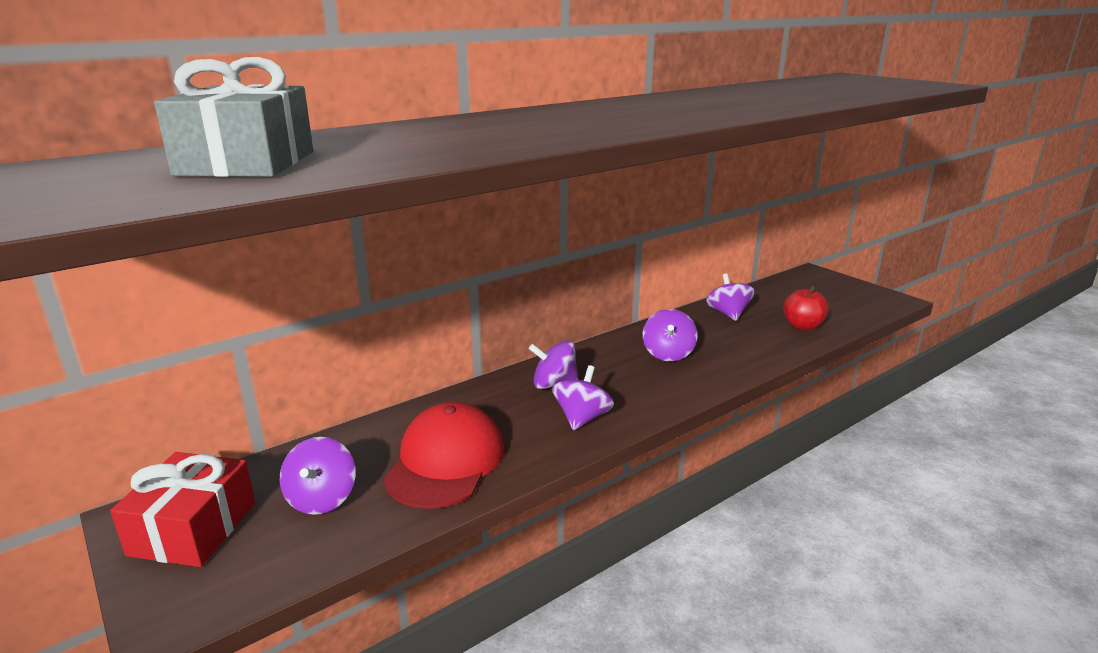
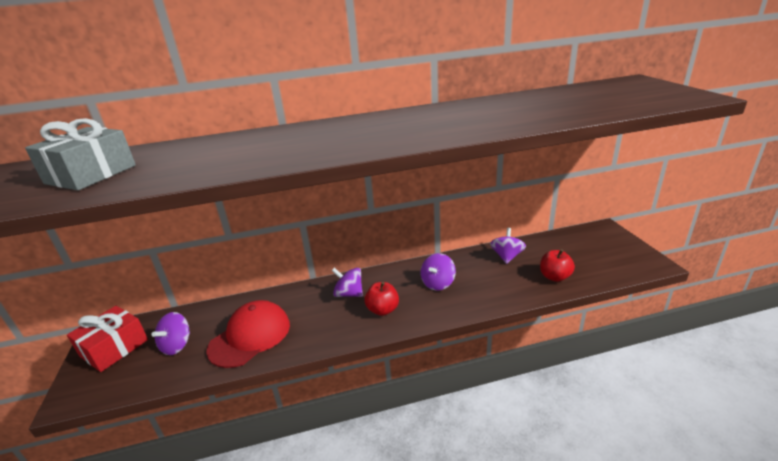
camera: 25 degrees right, 5 degrees up
purple spinning top [552,365,614,430] -> none
none -> red apple [364,282,399,316]

